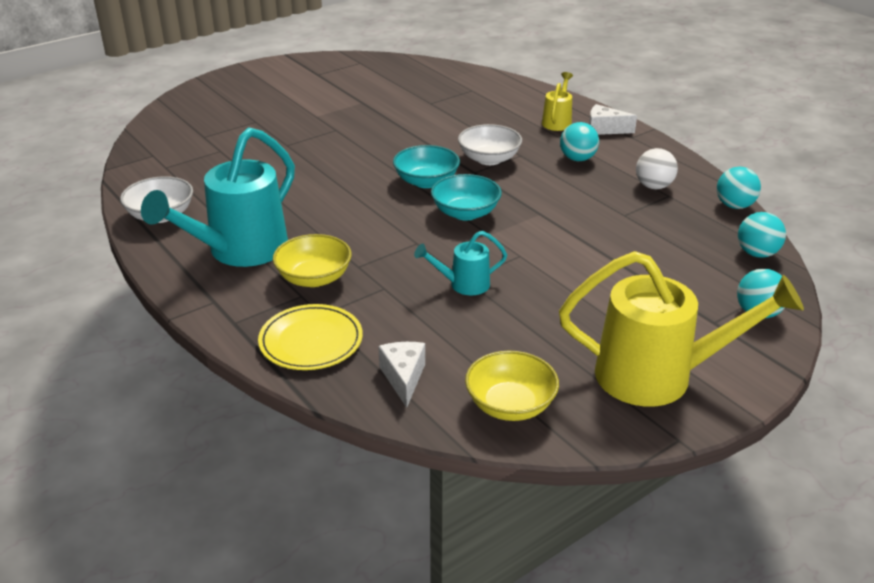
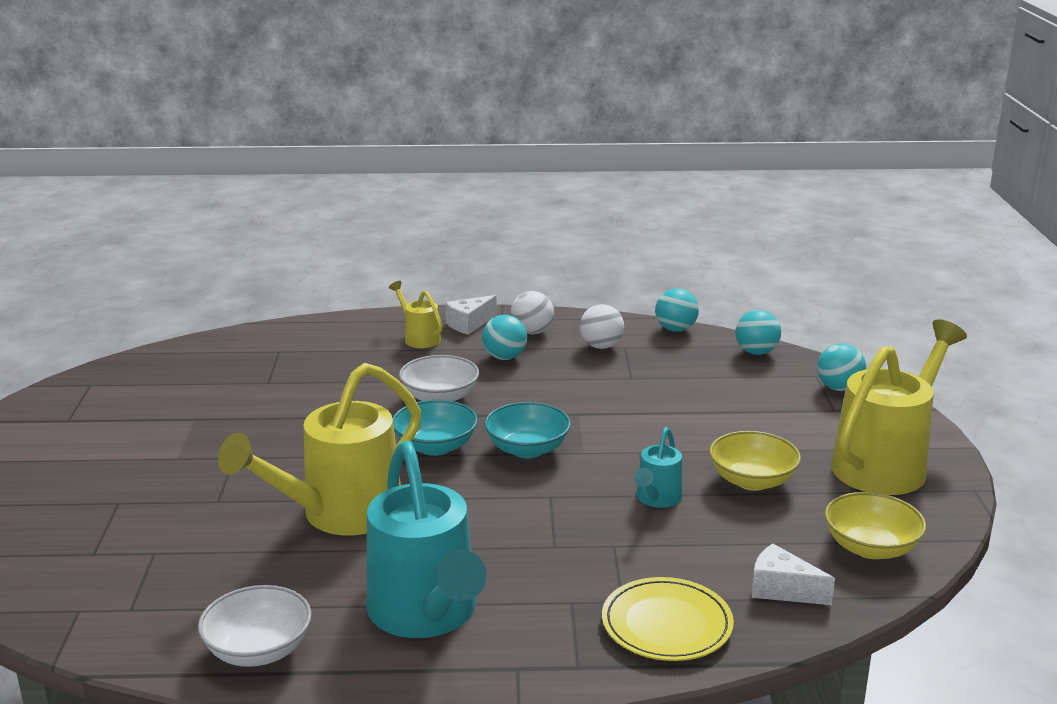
camera: 55 degrees left, 10 degrees down
yellow bowl [273,234,352,287] -> yellow bowl moved to [709,431,801,491]
none -> yellow watering can [218,363,421,536]
none -> white ball [510,291,554,334]

